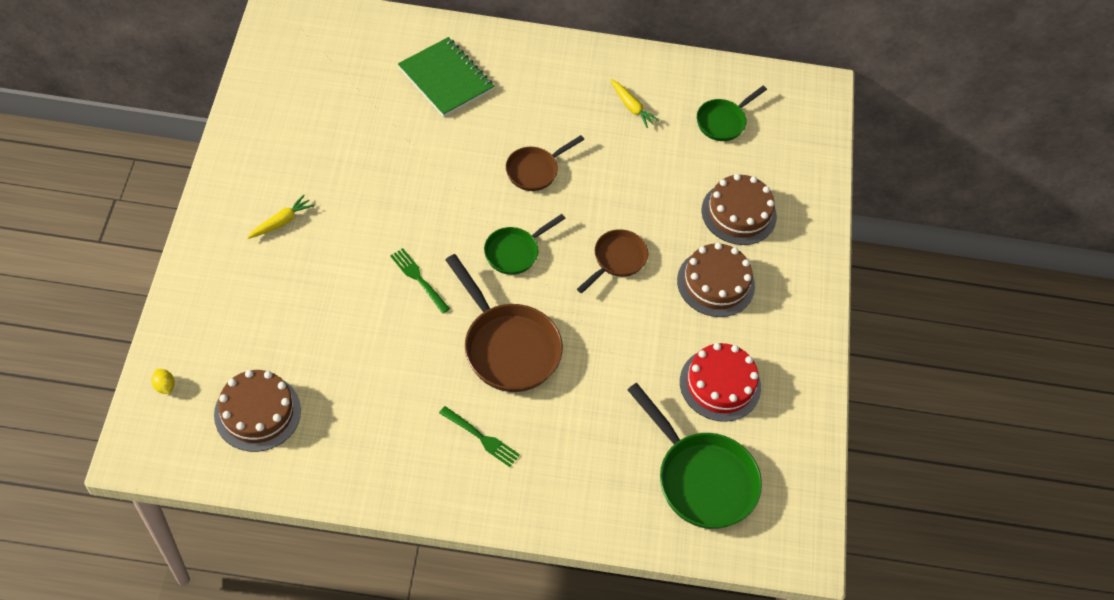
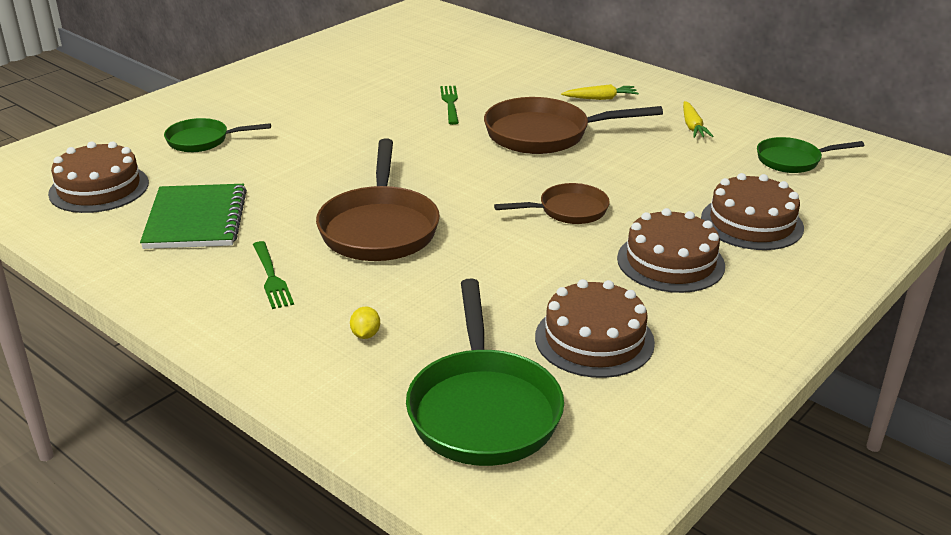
camera: 40 degrees right, 25 degrees down
yellow lemon [151,369,175,394] -> yellow lemon moved to [350,307,380,339]
yellow carrot [247,195,314,239] -> yellow carrot moved to [561,84,639,100]
green fork [390,248,450,314] -> green fork moved to [440,86,459,125]
green notebook [398,37,494,117] -> green notebook moved to [140,184,247,249]
green pan [484,214,566,275] -> green pan moved to [164,118,271,152]
brown pan [506,135,584,191] -> brown pan [484,97,663,154], size x1.72
red cake [680,343,761,422] -> brown cake [535,279,655,378]

